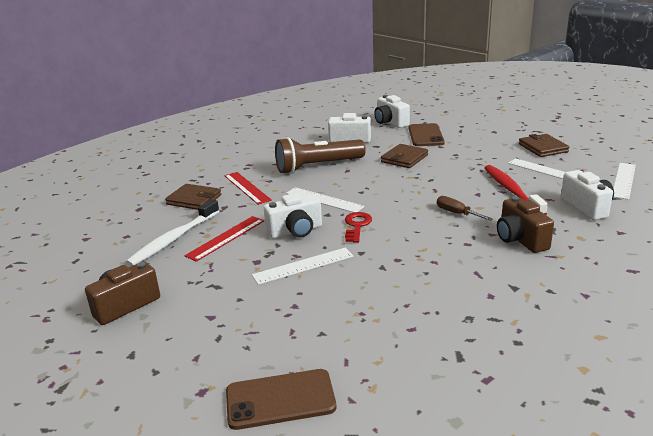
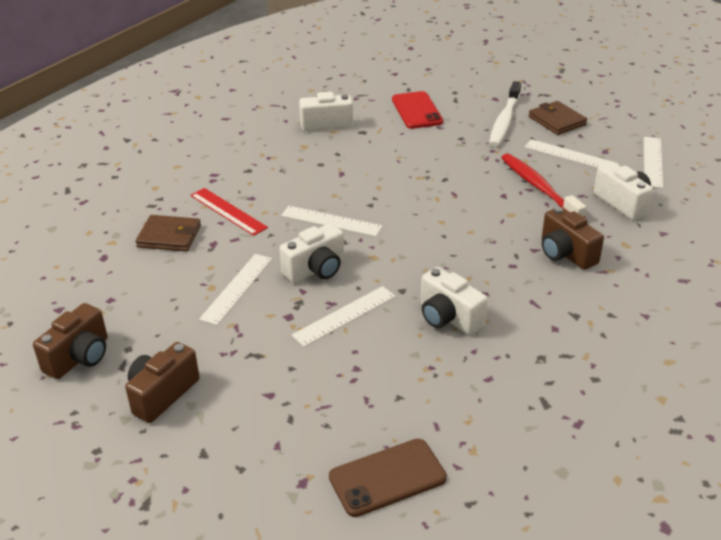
camera: 15 degrees left, 10 degrees up
white toothbrush [126,199,219,266] -> white toothbrush moved to [489,81,521,147]
red ruler [184,216,264,262] -> white ruler [199,254,272,325]
brown flashlight [275,137,366,174] -> none
red key [345,212,372,243] -> none
white camera [374,95,410,128] -> white camera moved to [421,267,488,335]
brown wallet [381,144,428,168] -> none
brown phone [409,123,445,146] -> red phone [392,91,443,129]
brown screwdriver [437,196,493,221] -> none
none -> brown camera [33,303,108,379]

